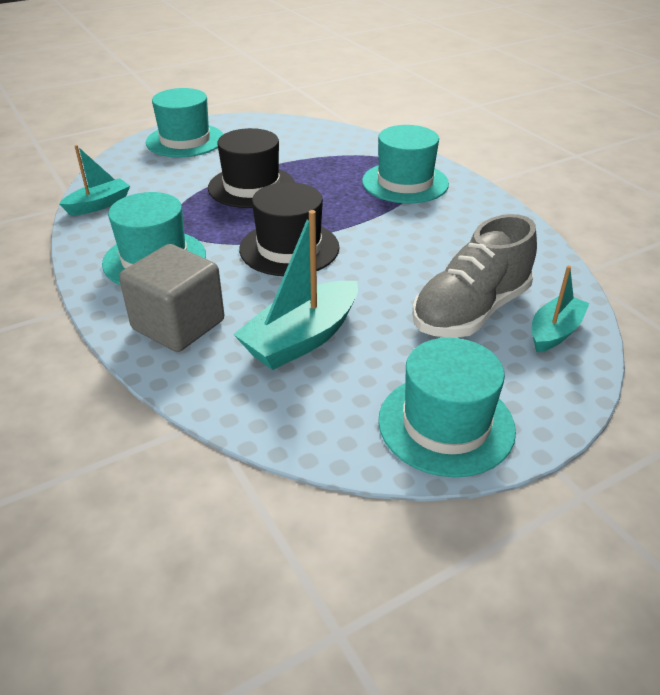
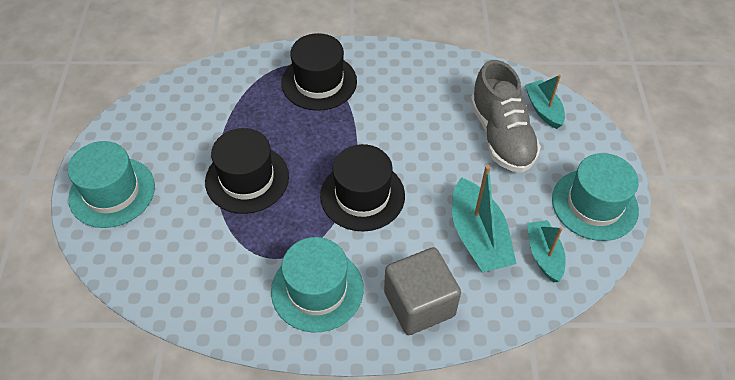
camera: 60 degrees left, 15 degrees up
turquoise boat [59,145,130,215] -> turquoise boat moved to [527,220,566,282]
turquoise hat [362,125,449,203] -> black hat [281,33,357,111]

